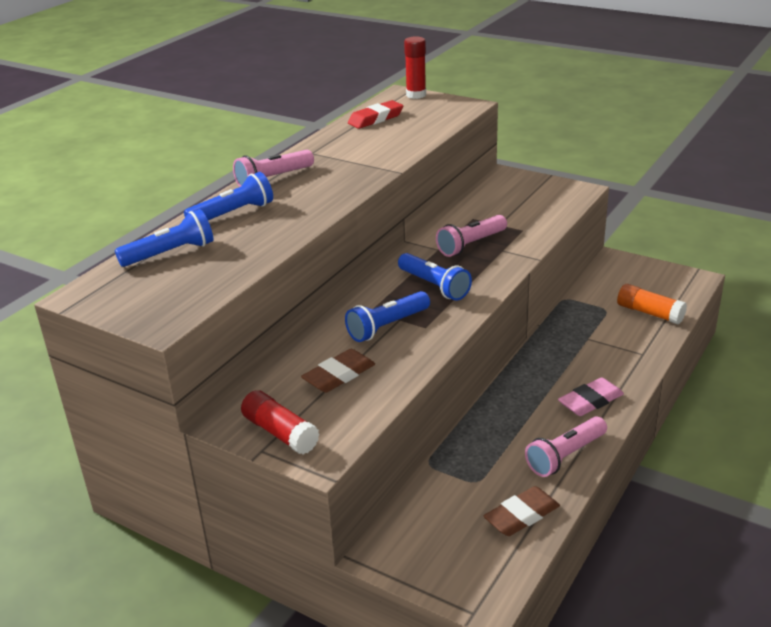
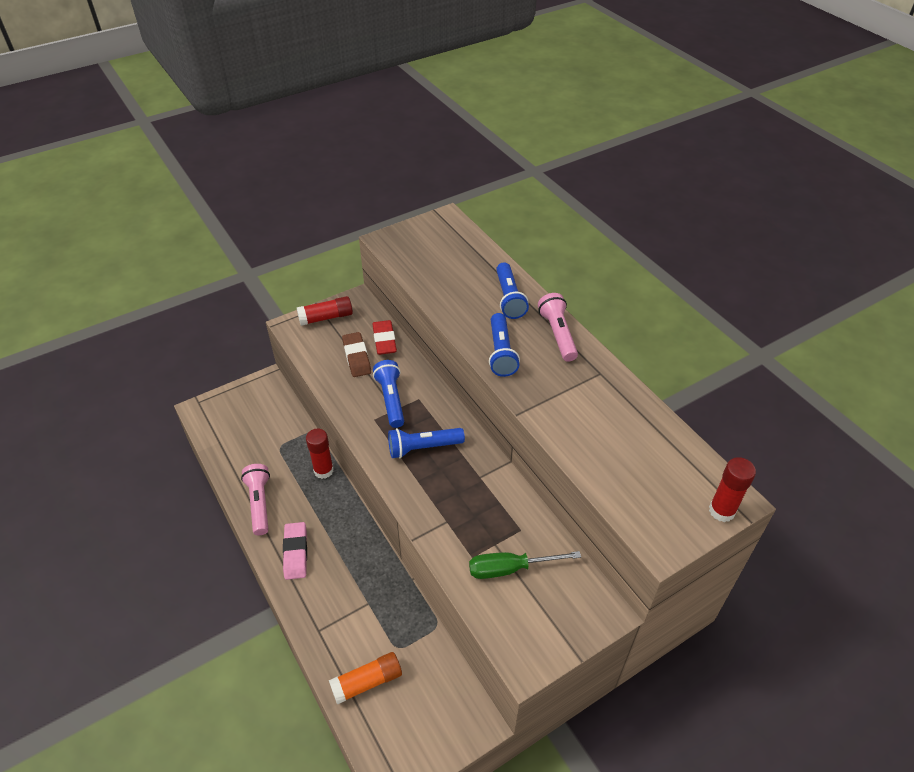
camera: 115 degrees right, 15 degrees up
blue flashlight [115,209,213,267] -> blue flashlight moved to [489,313,520,377]
red eraser [348,100,403,129] -> red eraser moved to [372,320,397,355]
pink flashlight [436,215,507,257] -> none
brown eraser [483,486,560,536] -> none
none -> red glue stick [306,428,334,479]
none -> green screwdriver [469,551,581,579]

